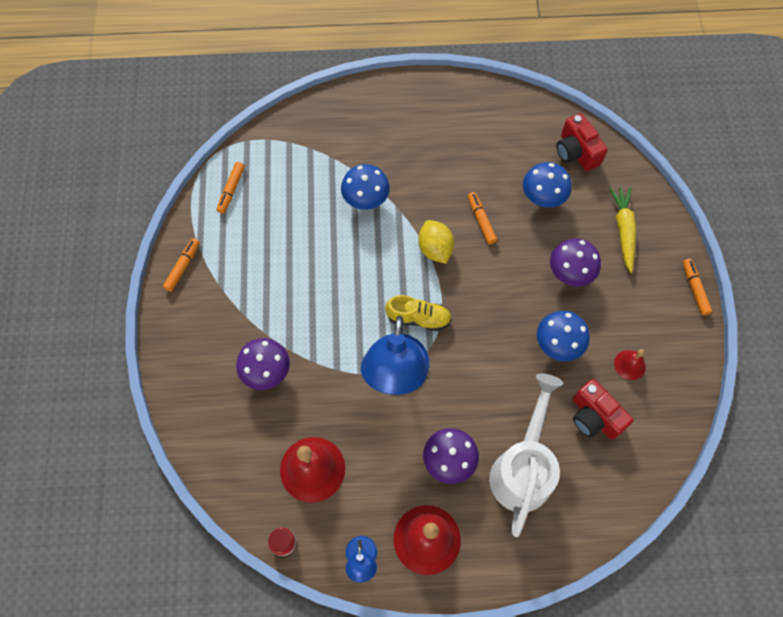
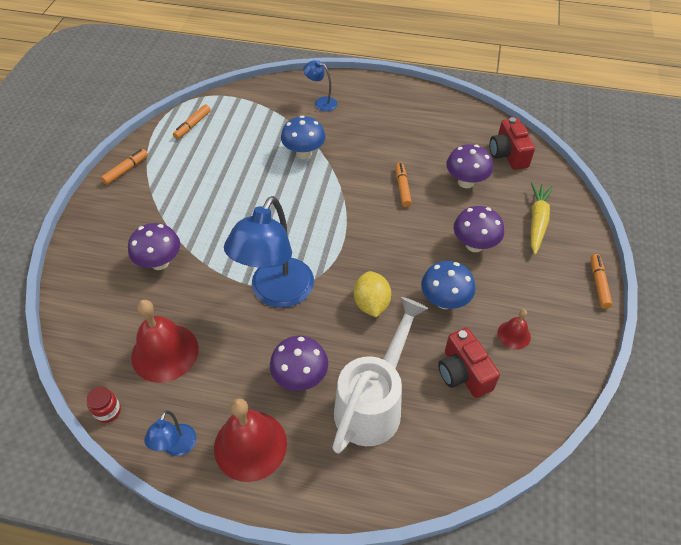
camera: 15 degrees right, 15 degrees down
yellow shoe [385,295,452,331] -> none
yellow lemon [418,220,454,264] -> yellow lemon moved to [354,271,391,317]
blue mushroom [523,162,572,207] -> purple mushroom [446,144,493,188]
none -> blue lamp [303,60,338,112]

